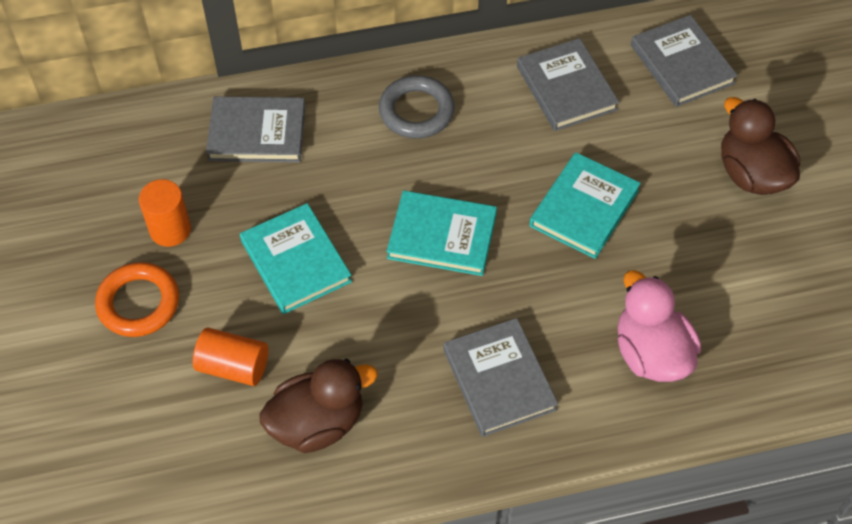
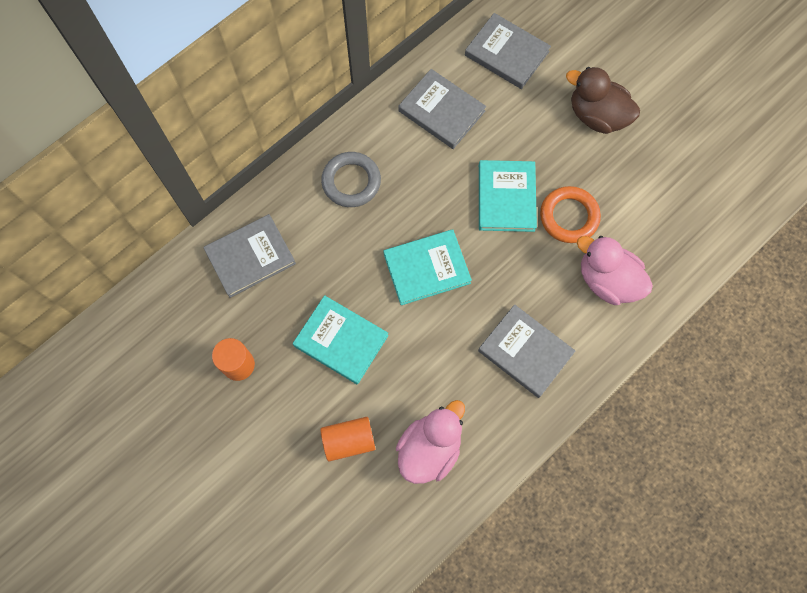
camera: 30 degrees left, 15 degrees up
orange ring [95,262,179,337] -> orange ring moved to [540,186,601,243]
brown duck [259,359,378,453] -> pink duck [396,400,465,484]

